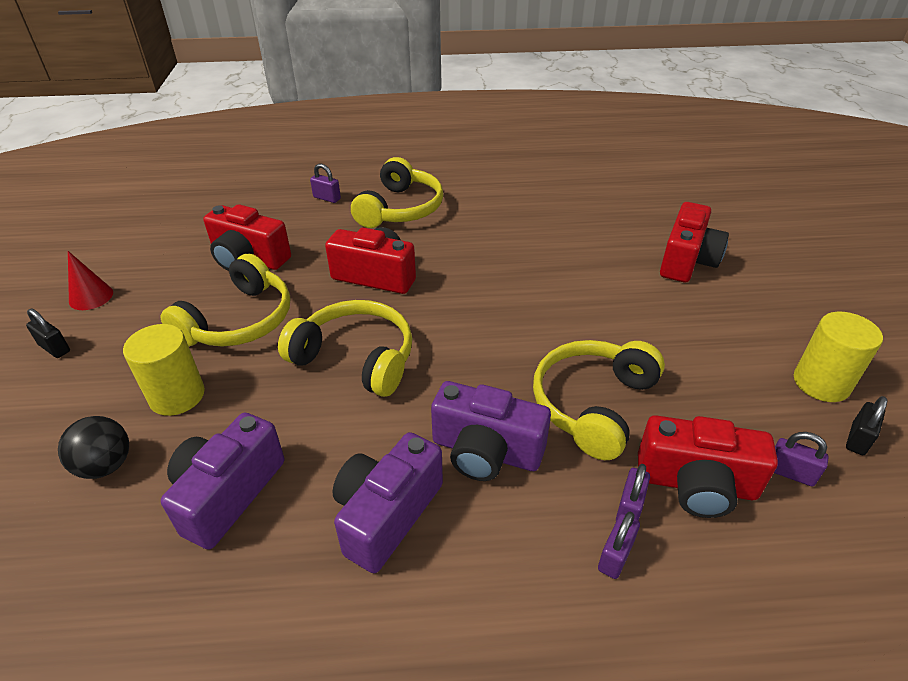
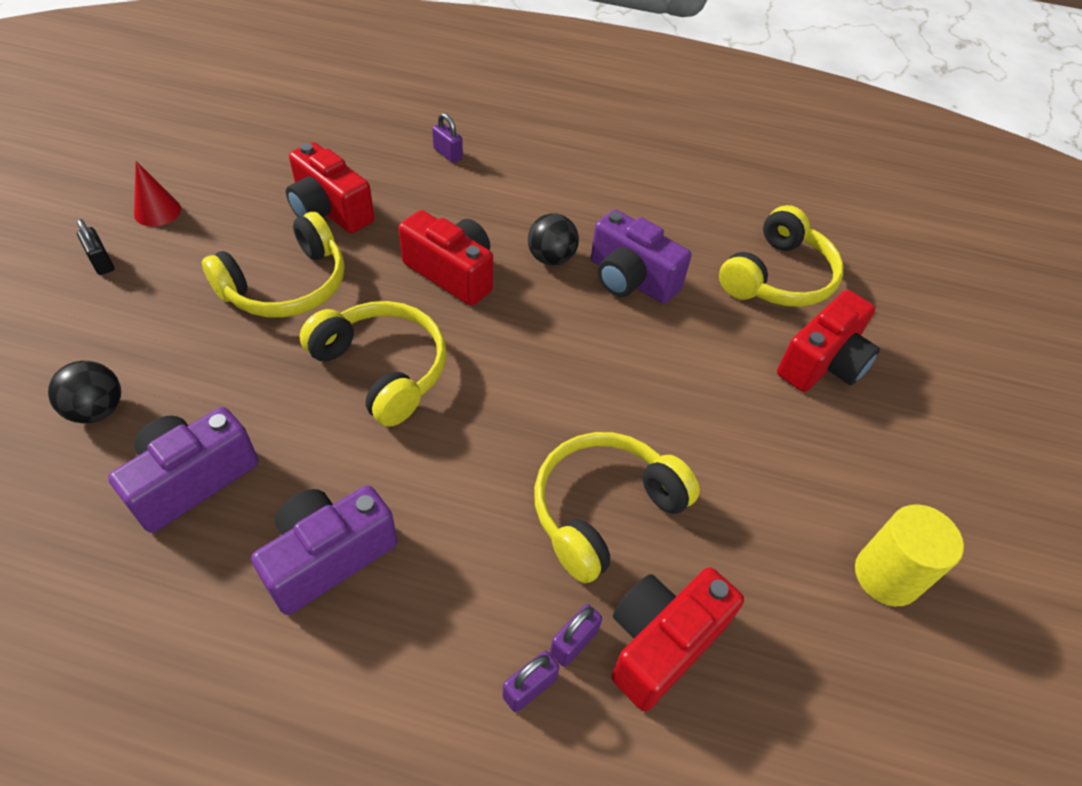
camera: 15 degrees right, 10 degrees up
yellow cylinder [123,324,205,416] -> none
yellow headphones [351,157,443,228] -> yellow headphones moved to [719,205,844,307]
purple camera [431,381,551,481] -> purple camera moved to [591,209,691,304]
red camera [638,415,778,518] -> red camera turned 105 degrees clockwise [611,567,744,711]
purple padlock [774,432,829,487] -> none
black padlock [846,396,888,455] -> none
none -> black ball [528,213,579,265]

